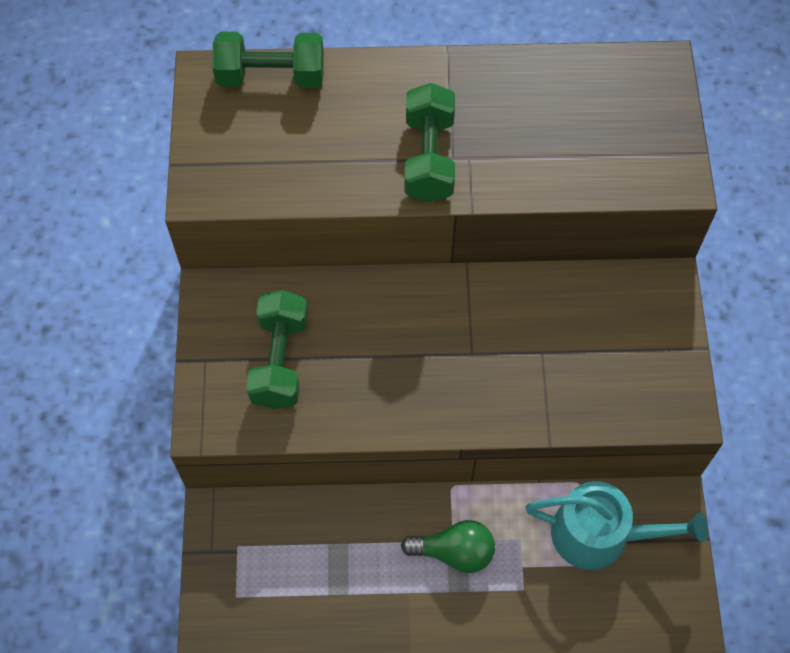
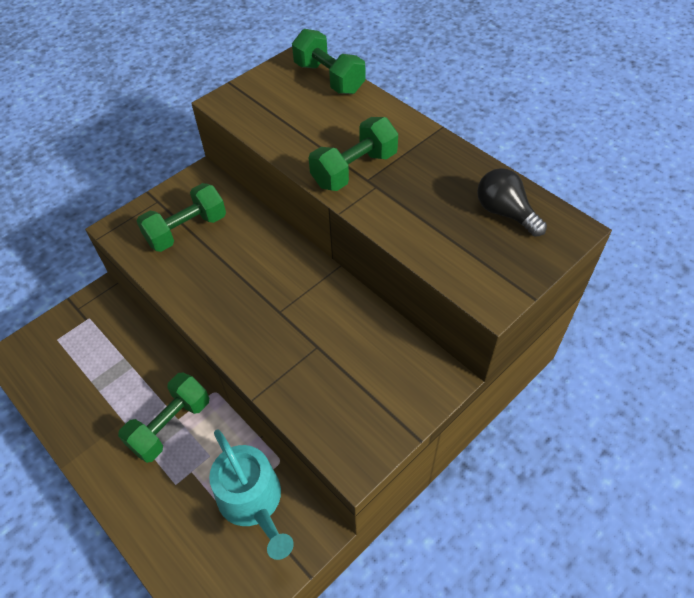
camera: 50 degrees right, 10 degrees down
green light bulb [401,520,495,573] -> green dumbbell [118,373,209,463]
none -> black light bulb [477,168,547,237]

